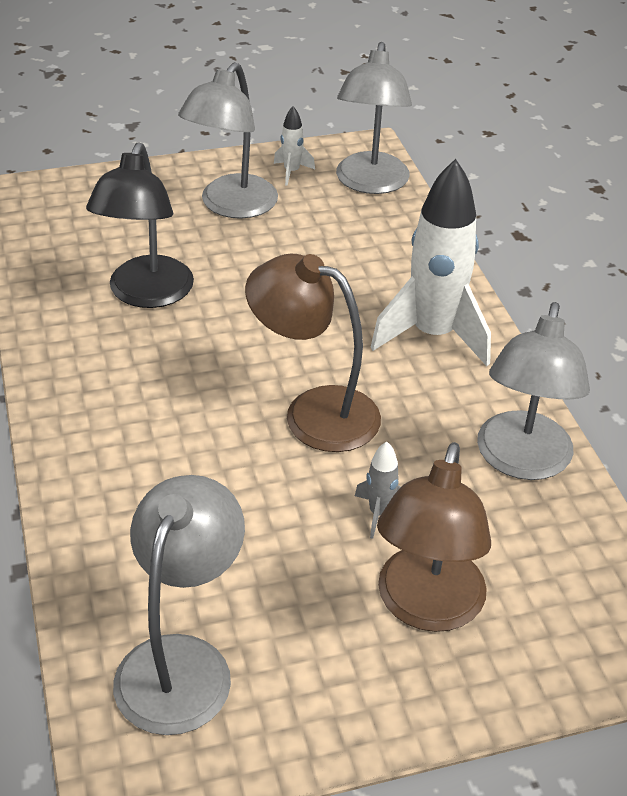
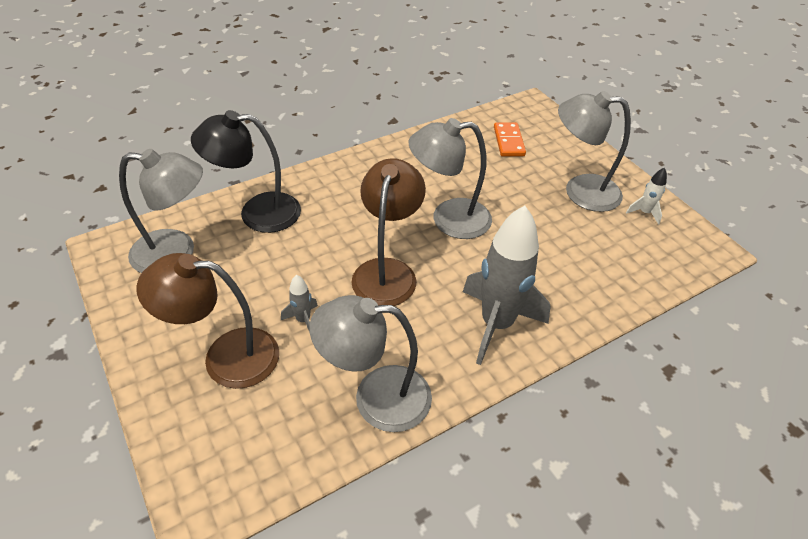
camera: 75 degrees right, 5 degrees up
black lamp [86,142,194,308] -> black lamp moved to [191,110,301,233]
grey lamp [336,42,412,194] -> grey lamp moved to [409,118,492,239]
white rocket [371,159,491,366] -> grey rocket [463,206,551,365]
none -> orange domino [494,123,526,156]

